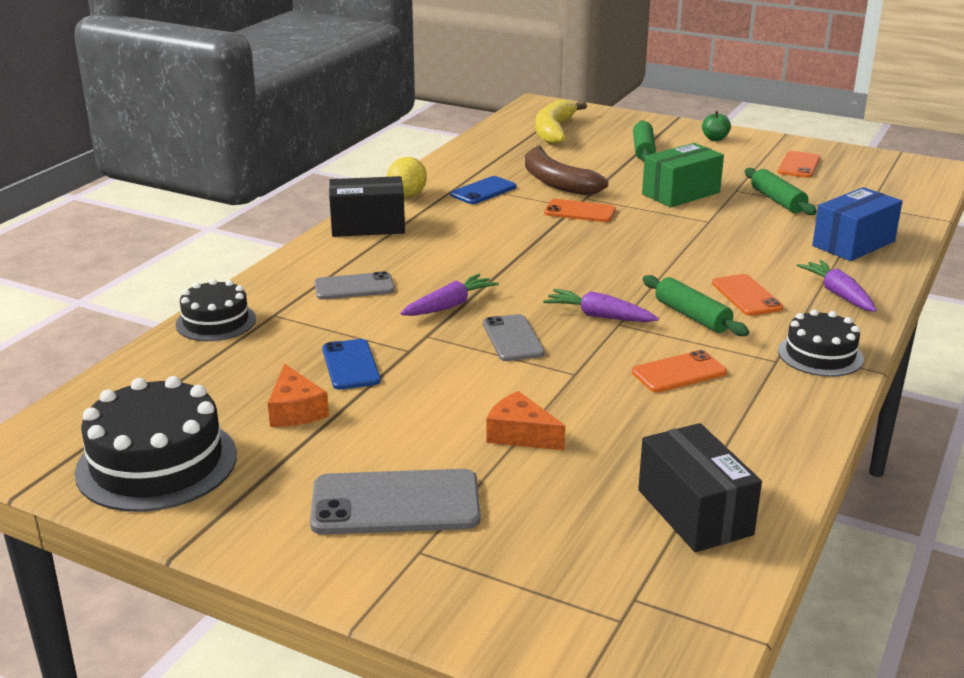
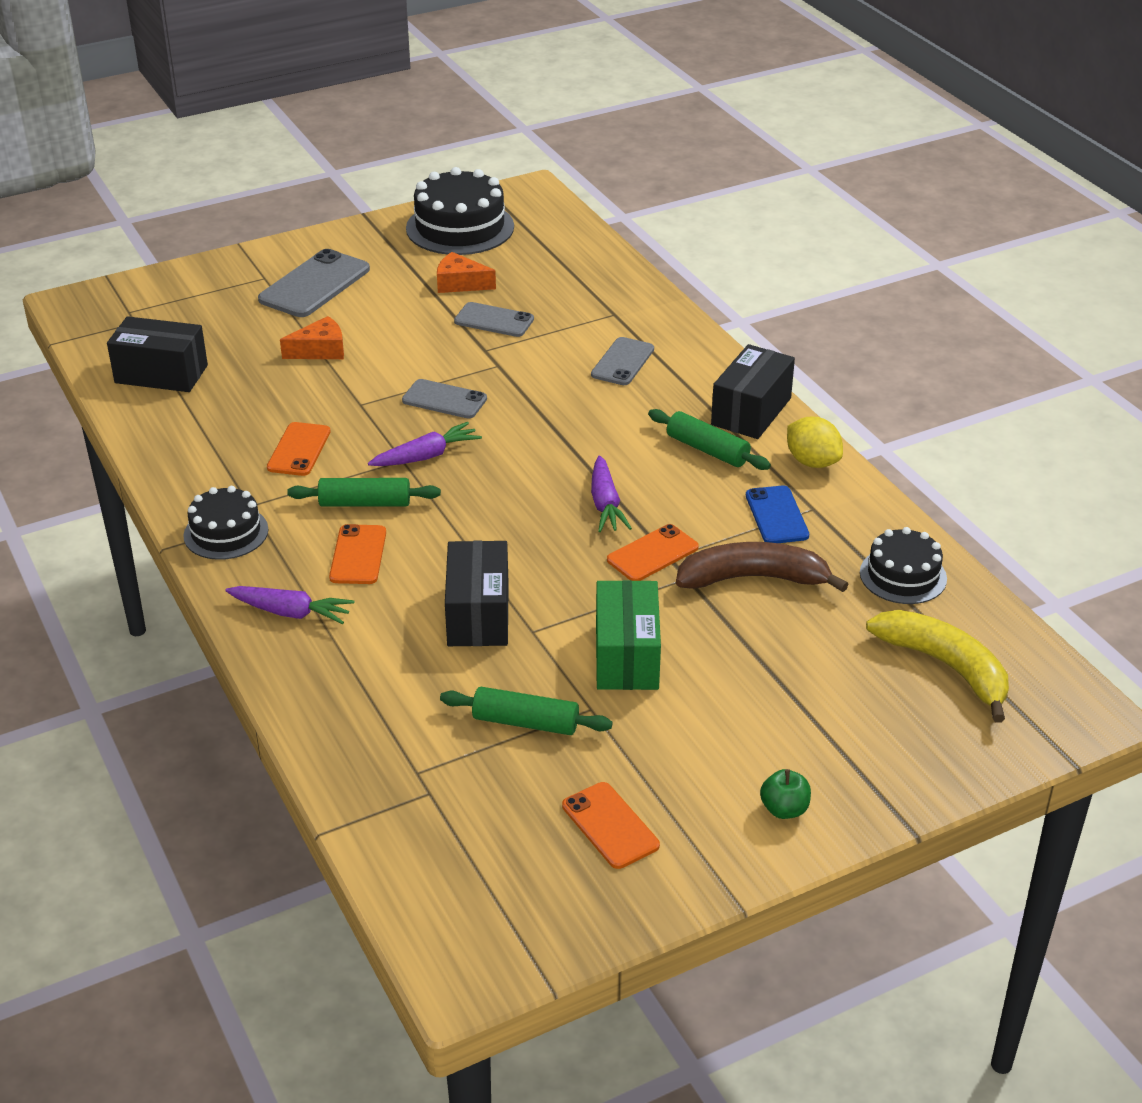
camera: 125 degrees right, 10 degrees up
black cake [176,279,256,341] -> black cake moved to [860,527,947,604]
blue phone [322,339,381,390] -> grey phone [454,302,534,337]
purple carrot [400,274,499,316] -> purple carrot moved to [591,455,632,532]
green rolling pin [633,120,656,161] -> green rolling pin moved to [648,409,771,470]
orange phone [712,274,784,316] -> orange phone turned 75 degrees clockwise [329,524,386,584]
blue box [812,187,903,261] -> none
none -> black box [445,541,509,646]

